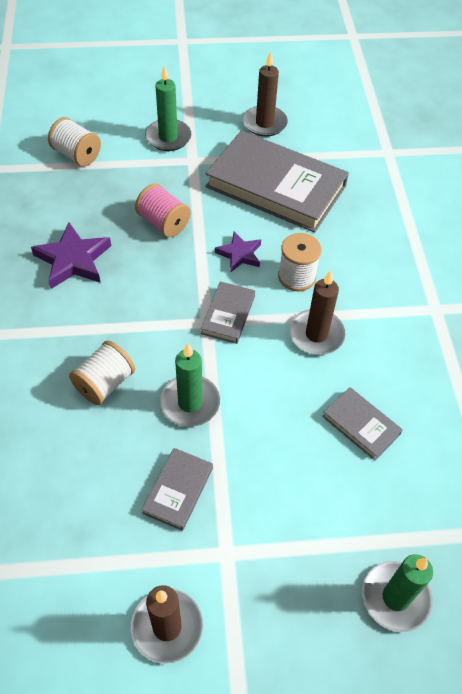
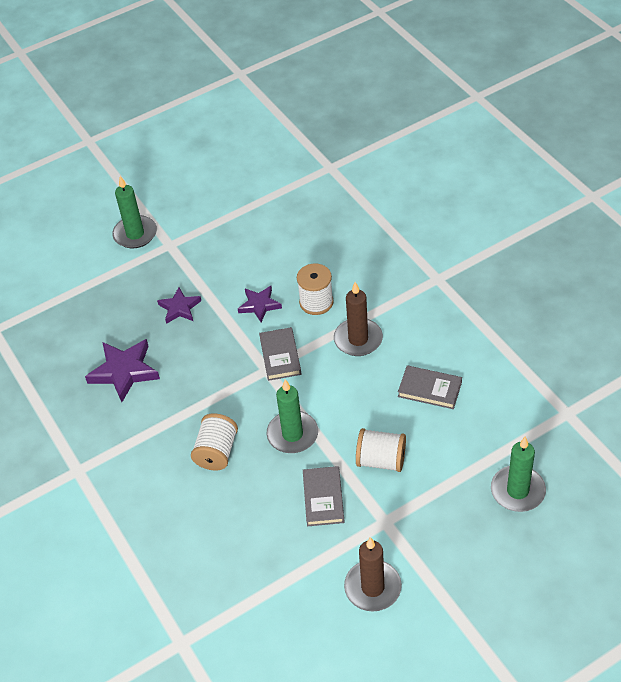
camera: 20 degrees left, 5 degrees down
white spool [48,117,101,166] -> white spool moved to [356,428,406,472]
pink spool [135,183,191,237] -> purple star [157,287,201,324]
grey book [205,130,349,233] -> none
brown candle [242,51,288,137] -> none

